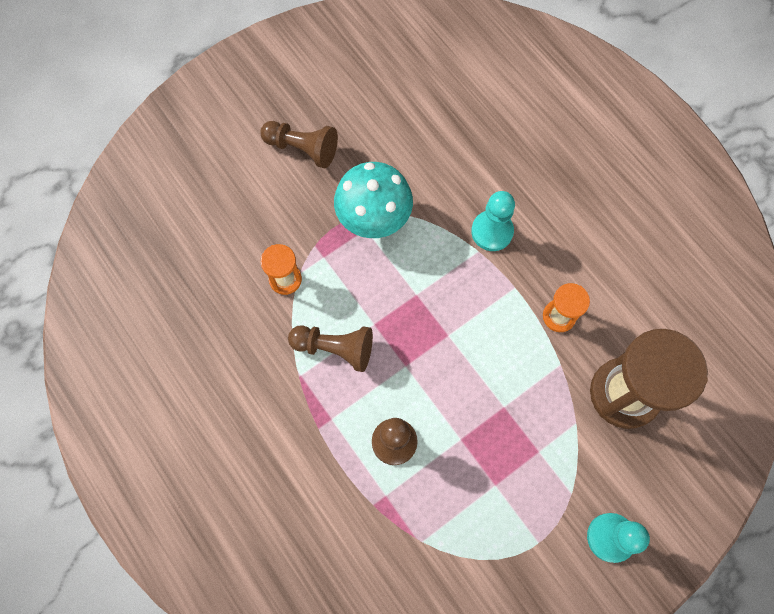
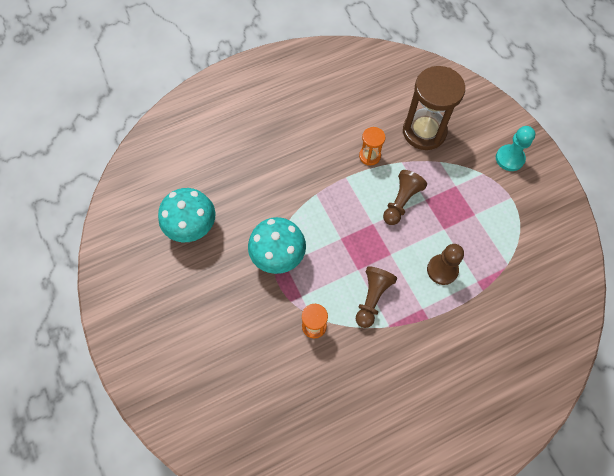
camera: 80 degrees left, 5 degrees down
brown pawn [260,121,338,168] -> brown pawn moved to [383,170,427,225]
turquoise pawn [471,191,515,251] -> none
none -> turquoise mushroom [158,188,215,242]

